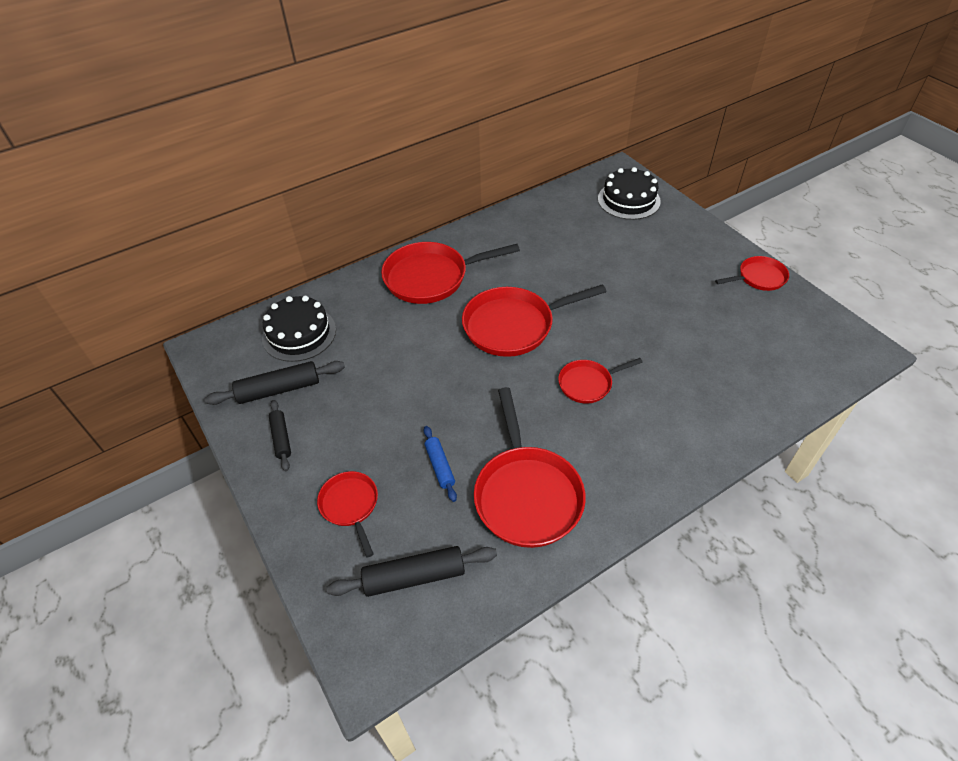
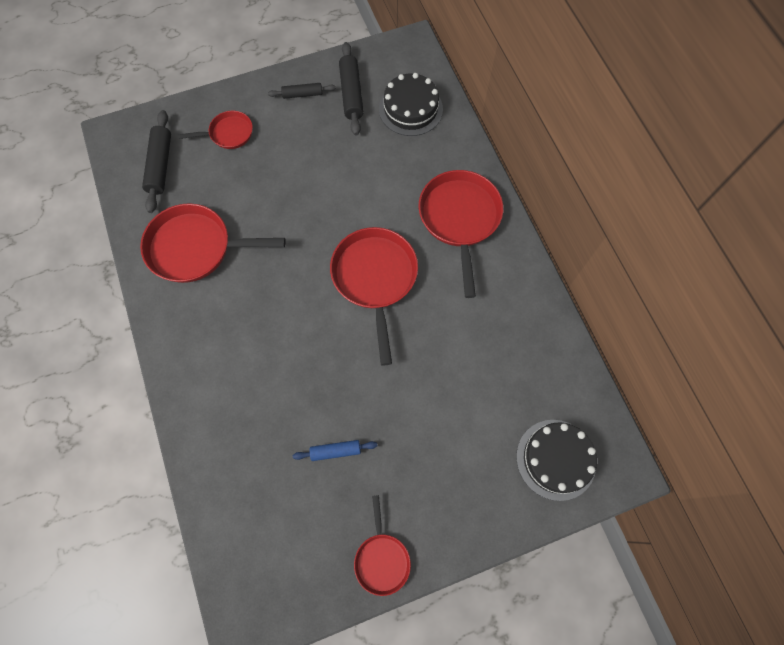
camera: 100 degrees right, 20 degrees up
blue rolling pin [424,426,457,502] -> blue rolling pin moved to [293,440,377,461]
red pan [558,358,643,404] -> none

